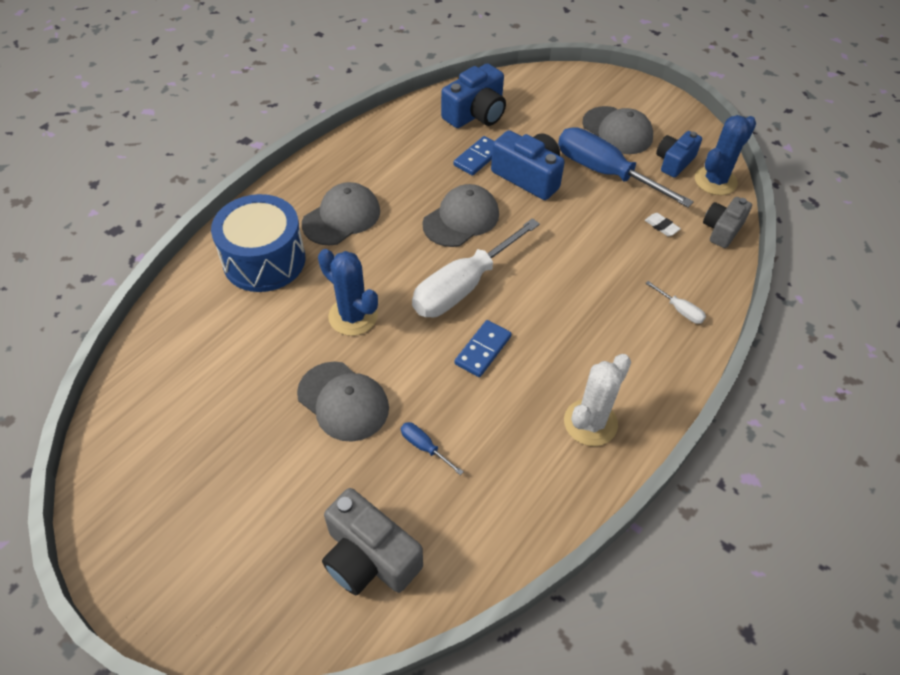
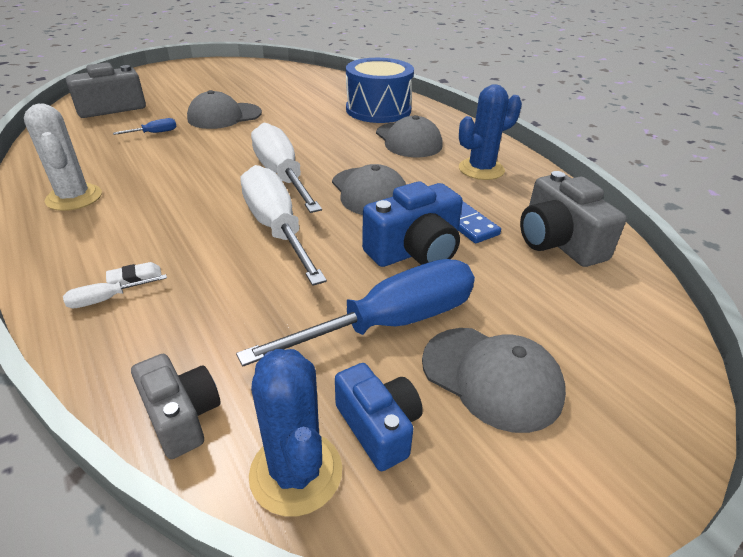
camera: 110 degrees right, 15 degrees down
blue cactus [318,249,378,336] -> blue cactus moved to [459,84,522,180]
blue camera [441,63,506,128] -> grey camera [520,171,627,267]
blue domino [454,320,512,377] -> none
grey cap [582,106,653,154] -> grey cap turned 120 degrees counterclockwise [422,328,566,433]
white eraser [645,213,681,236] -> white eraser moved to [106,262,161,285]
none -> white screwdriver [241,165,327,286]

